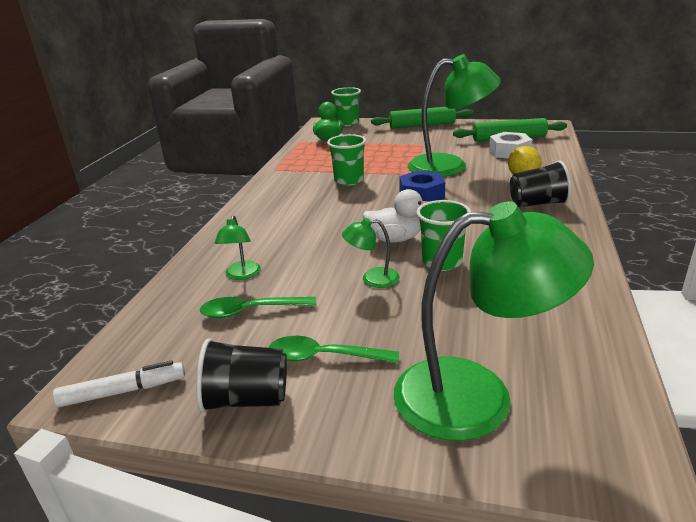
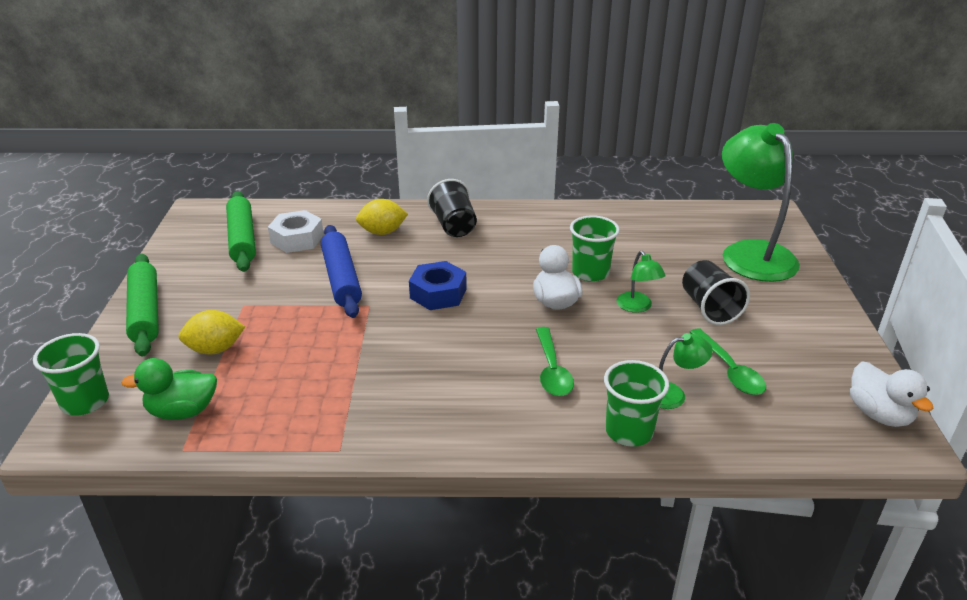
camera: 105 degrees left, 5 degrees up
white marker [53,361,185,407] -> white duck [850,362,933,427]
black cup [196,338,287,413] -> black cup moved to [682,260,750,325]
green spoon [269,336,399,363] -> green spoon moved to [536,327,574,396]
green cup [327,134,366,186] -> green cup moved to [604,360,669,447]
green lamp [408,54,501,177] -> blue rolling pin [321,225,362,318]
none -> yellow lemon [179,310,245,355]

